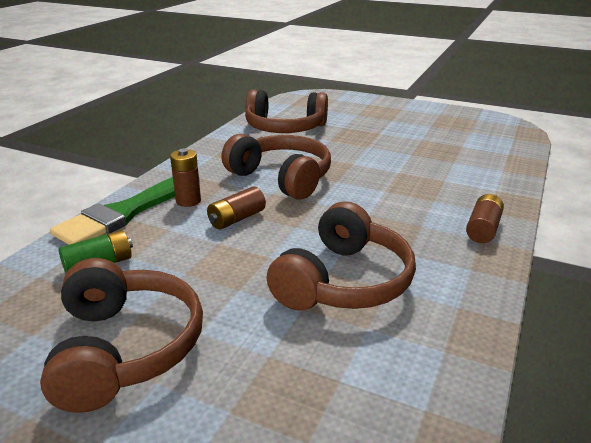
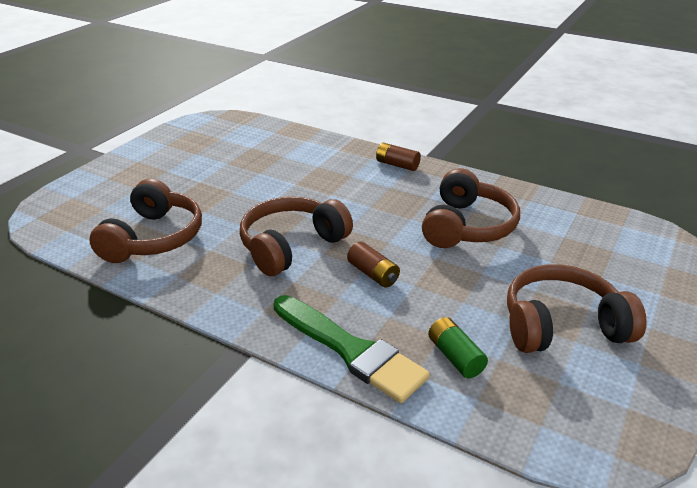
camera: 85 degrees left, 5 degrees up
brown battery [170,149,201,207] -> none
brown headphones [266,201,416,311] -> brown headphones turned 75 degrees clockwise [422,168,520,248]

